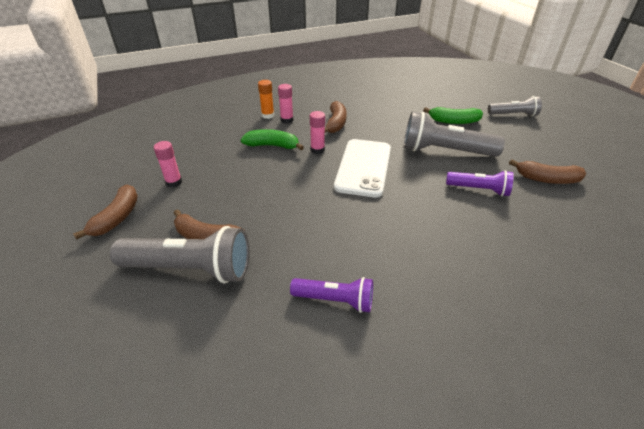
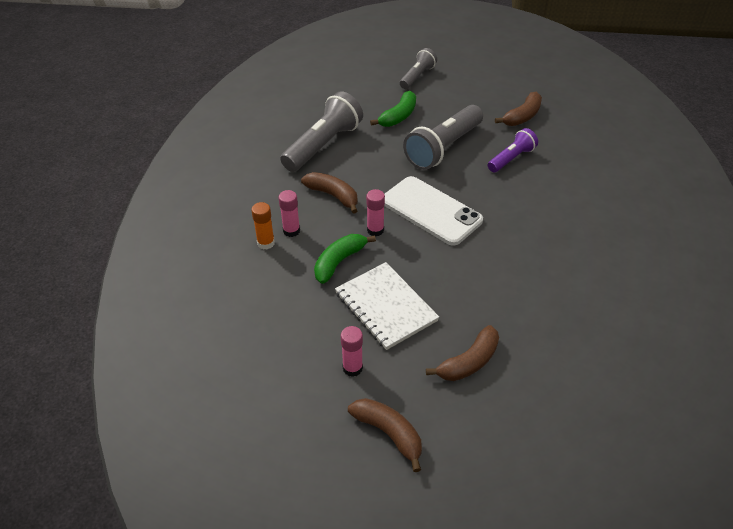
camera: 60 degrees left, 5 degrees up
grey flashlight [110,226,249,283] -> grey flashlight moved to [280,91,363,172]
purple flashlight [290,277,373,313] -> none
none -> white notebook [335,262,439,350]

